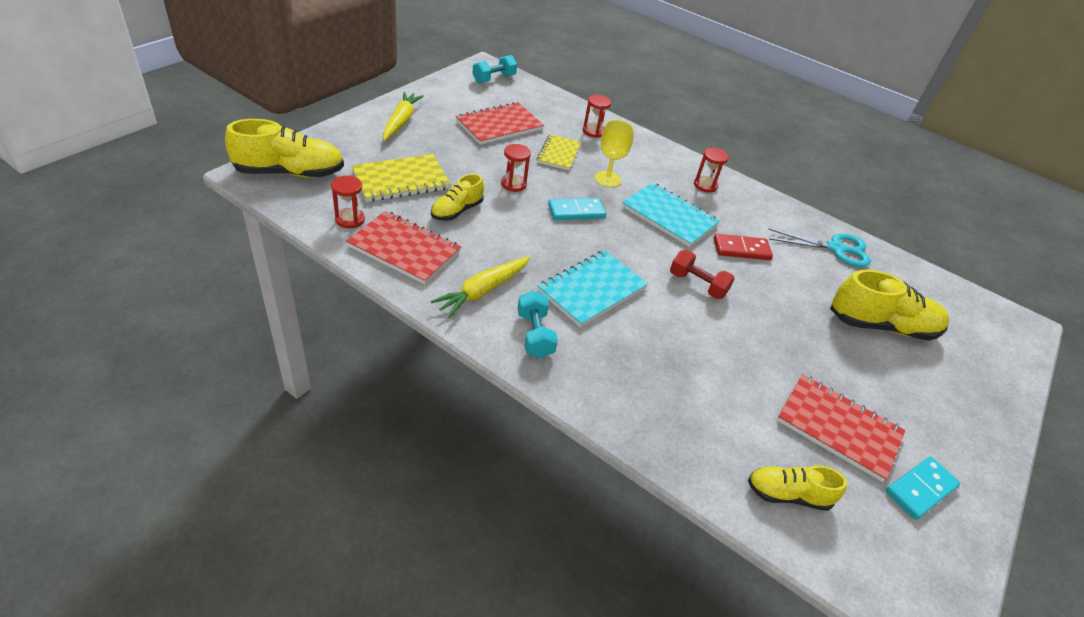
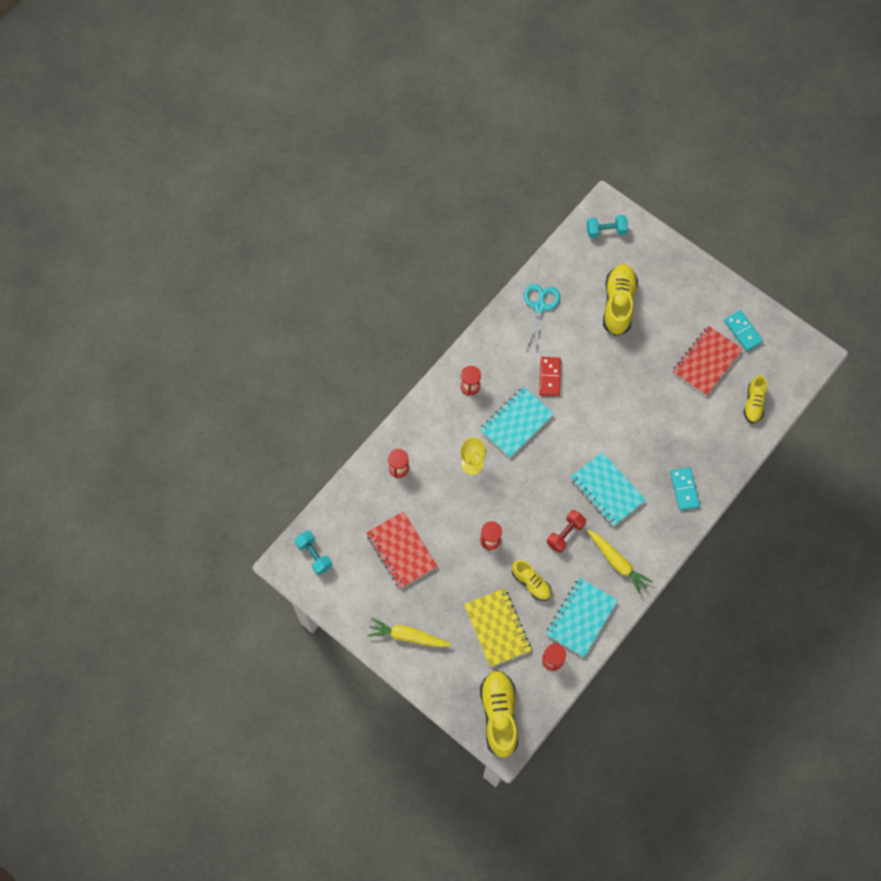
camera: 80 degrees left, 25 degrees up
red notebook [346,211,461,284] -> turquoise notebook [546,578,618,658]
turquoise dumbbell [518,290,558,358] -> turquoise dumbbell moved to [587,215,628,238]
yellow notebook [537,134,581,171] -> none
turquoise domino [548,198,606,220] -> turquoise domino moved to [670,467,700,510]
red dumbbell [670,250,735,299] -> red dumbbell moved to [547,510,586,553]

